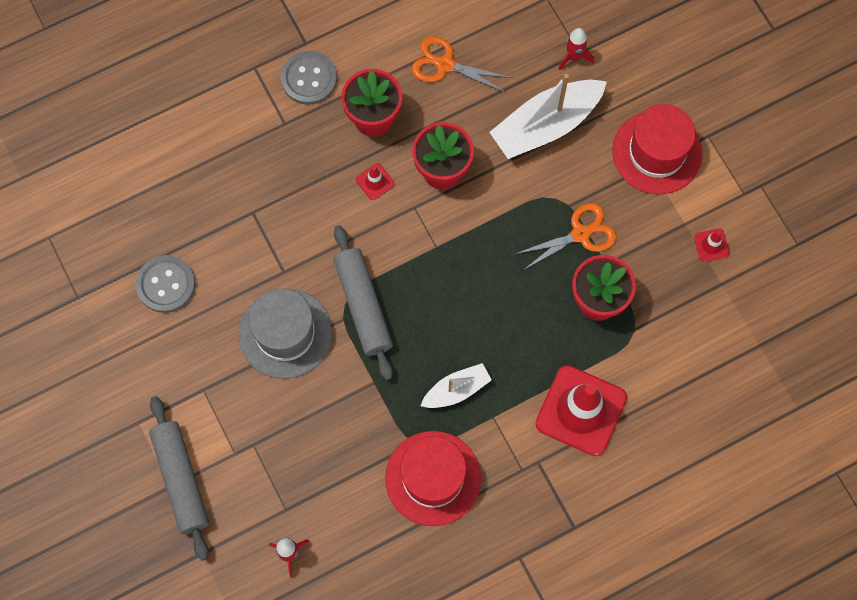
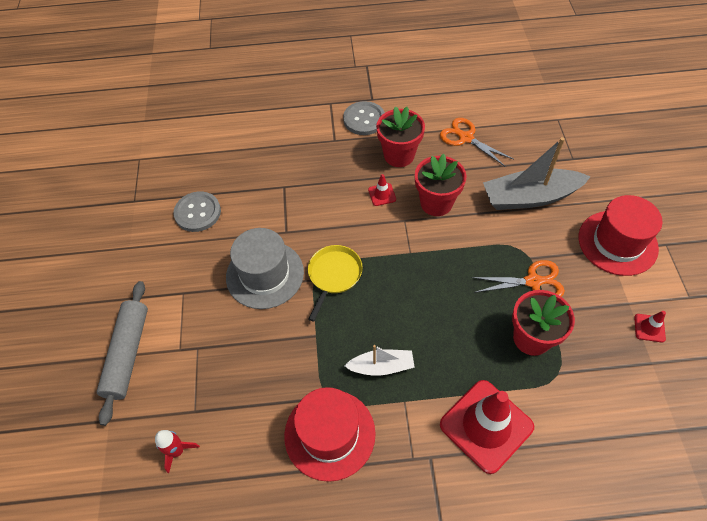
camera: 25 degrees right, 15 degrees down
grey rolling pin [333,225,393,380] -> yellow pan [308,245,363,321]
white boat [489,74,607,159] -> grey boat [483,137,591,210]
red rocket [558,28,594,70] -> none

